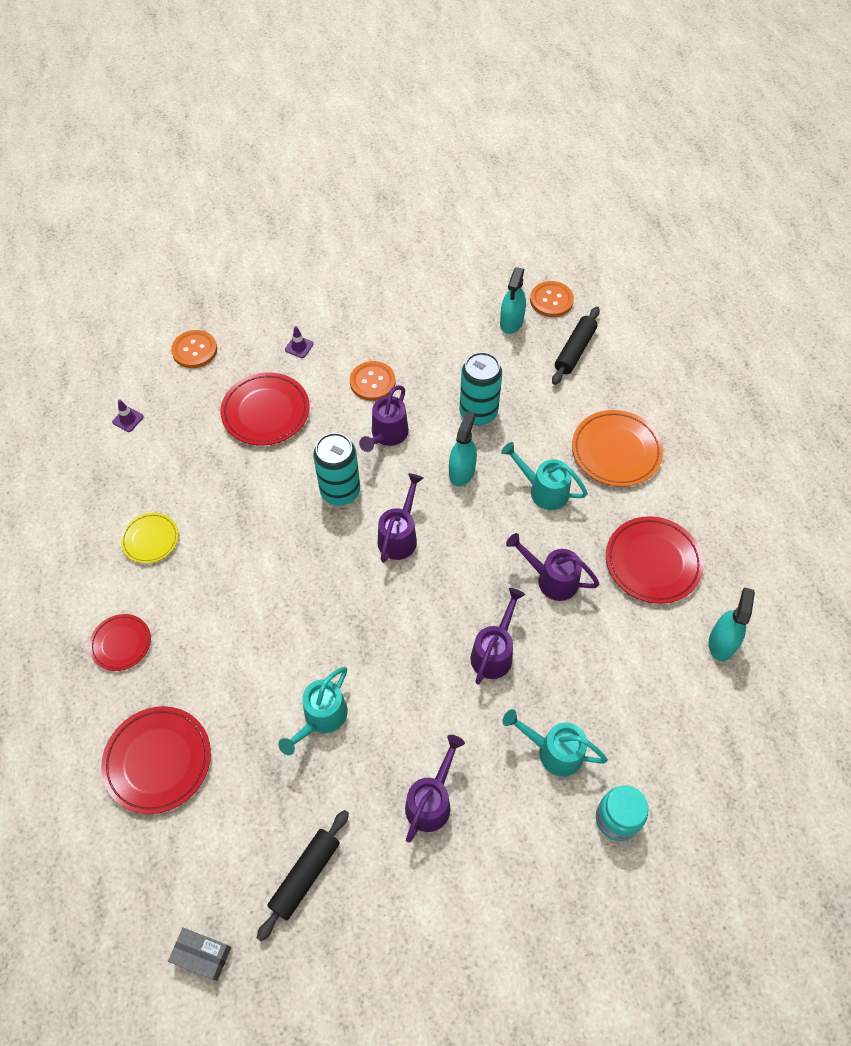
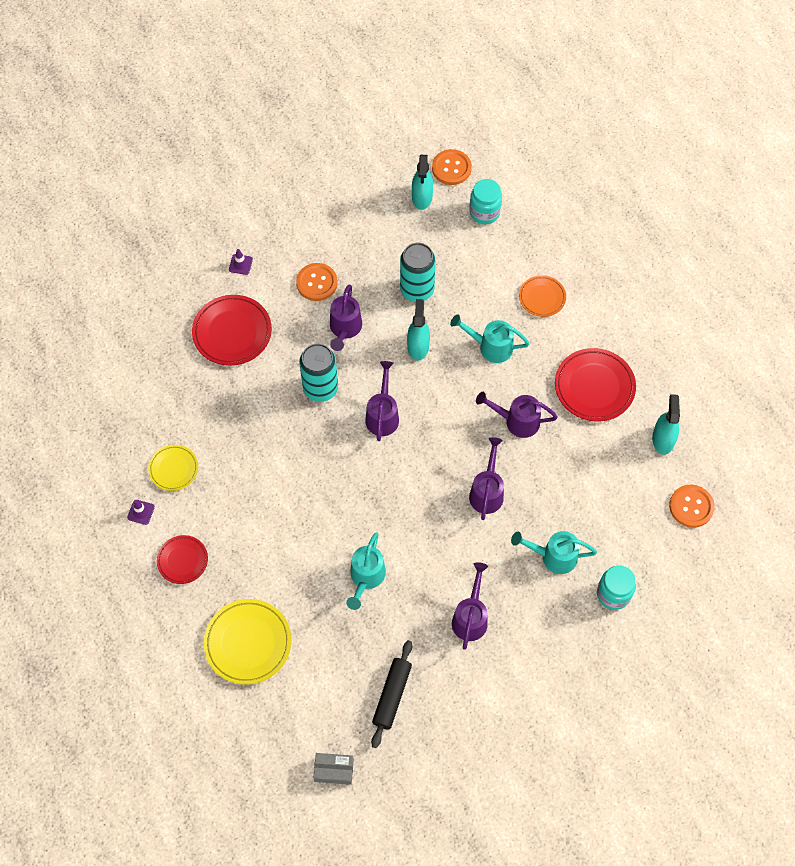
camera: 15 degrees left, 5 degrees up
red plate [101,706,211,814] -> yellow plate [204,599,292,685]
purple traffic cone [112,400,144,432] -> purple traffic cone moved to [127,500,155,525]
orange button [171,330,217,368] -> orange button moved to [669,484,715,528]
black rolling pin [552,307,600,385] -> turquoise jar [469,179,502,224]
orange plate [572,410,663,487] -> orange plate [519,275,566,317], size x0.60

